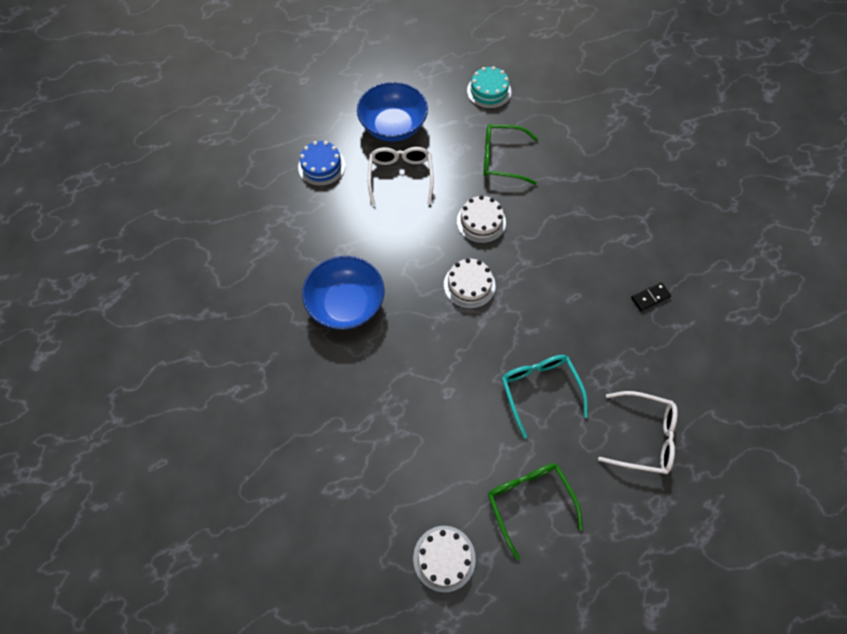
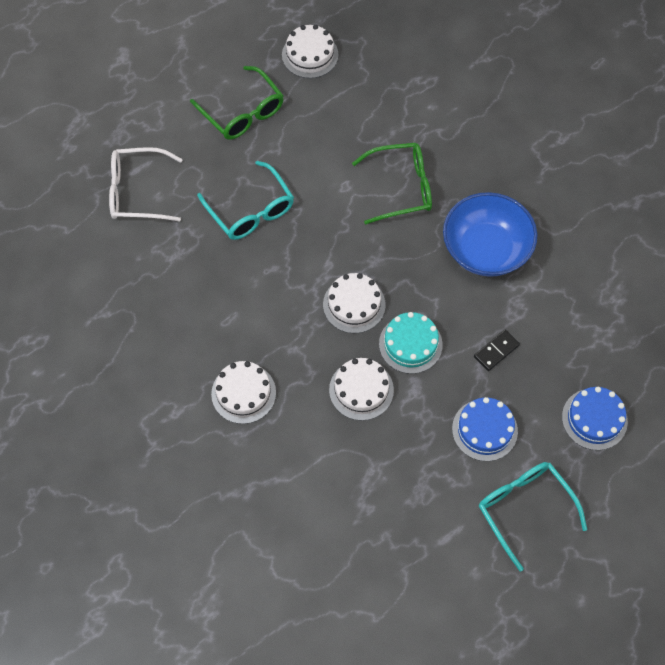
camera: 165 degrees right, 0 degrees up
blue bowl [357,82,428,142] -> turquoise glasses [479,462,587,571]
white glasses [368,147,434,206] -> blue cake [452,397,518,461]
turquoise cake [467,66,511,109] -> turquoise cake moved to [379,312,443,374]
green glasses [483,124,538,185] -> green glasses moved to [352,143,432,225]
black domino [631,282,671,311] -> black domino moved to [474,330,520,371]
none -> white cake [211,361,276,424]

